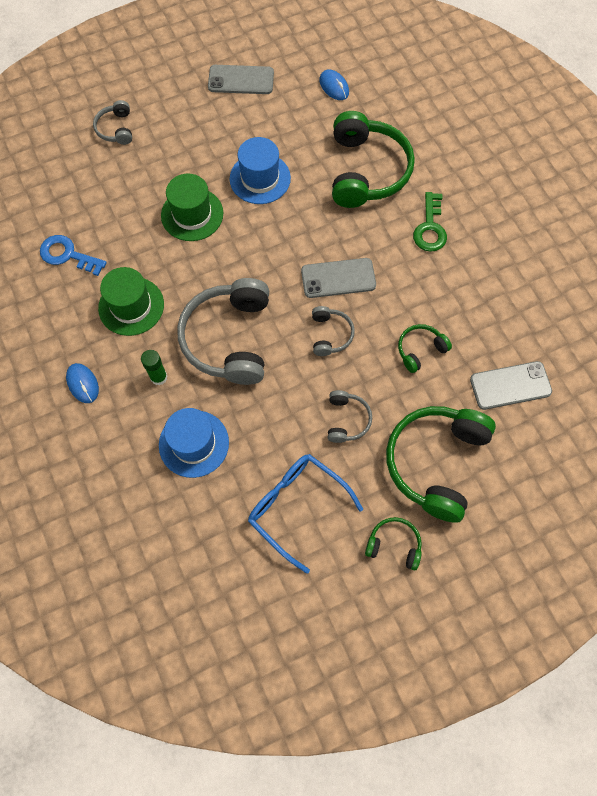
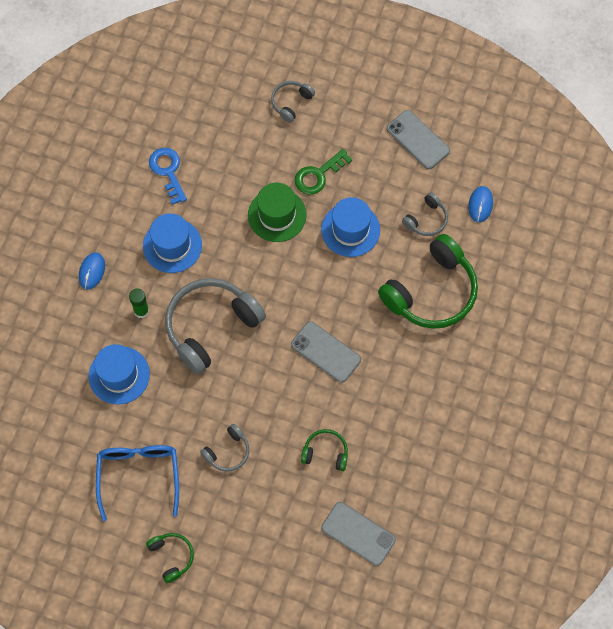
camera: 45 degrees right, 0 degrees up
green hat [98,267,164,336] -> blue hat [143,213,202,273]
grey headphones [312,306,355,356] -> grey headphones moved to [402,192,448,236]
green headphones [386,406,496,523] -> none
green key [413,192,447,252] -> green key moved to [295,149,352,195]

